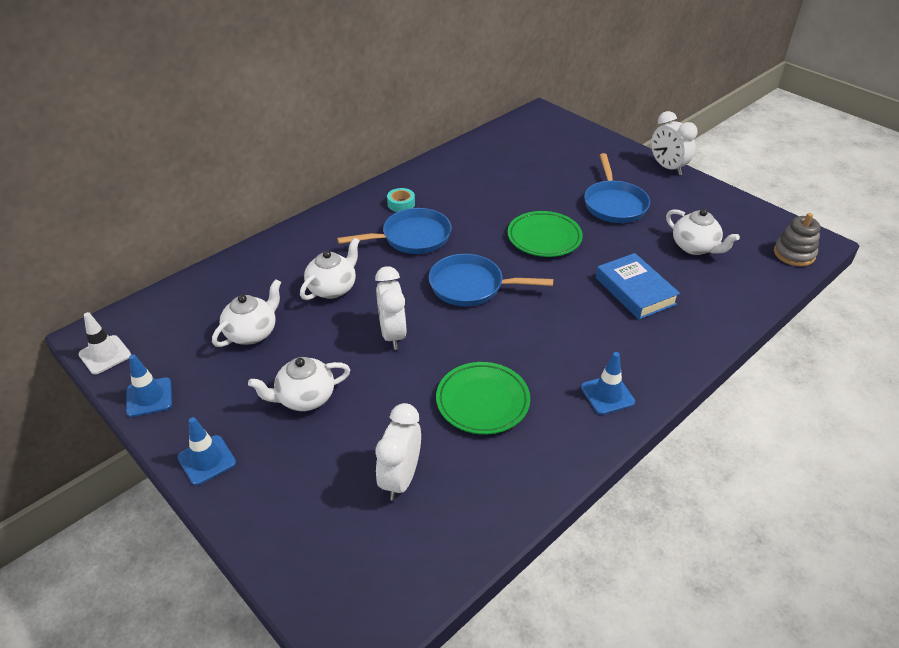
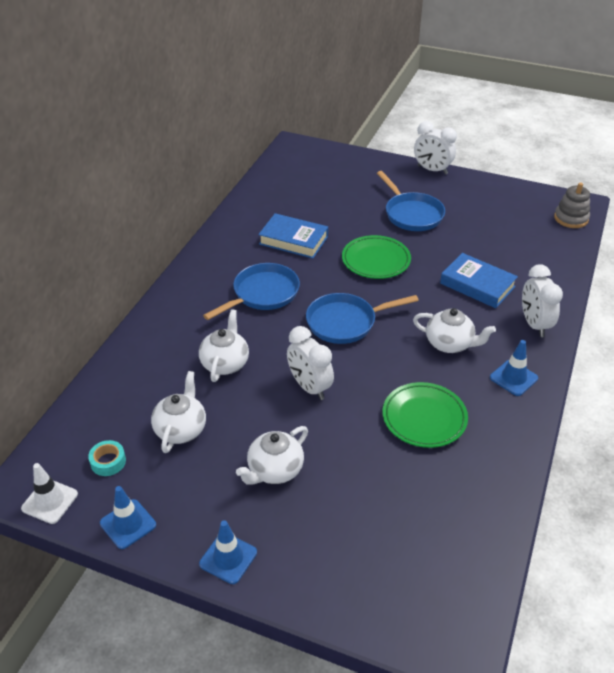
camera: 25 degrees left, 0 degrees up
white clock [375,403,421,501] -> white clock moved to [522,264,563,337]
turquoise tape [387,188,415,212] -> turquoise tape moved to [88,440,126,476]
white teapot [666,209,740,255] -> white teapot moved to [413,308,496,353]
none -> blue book [258,213,328,258]

